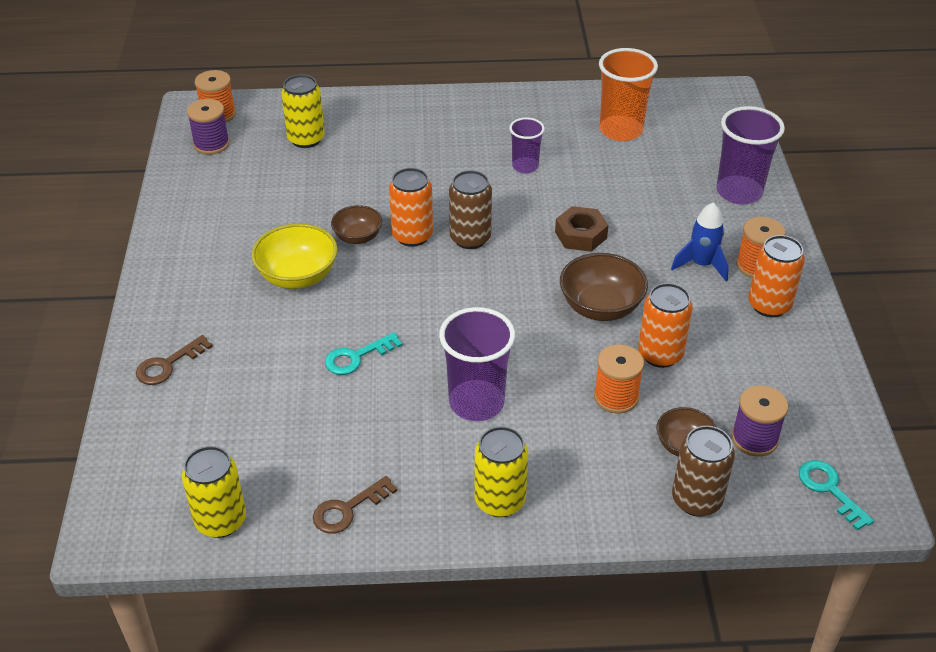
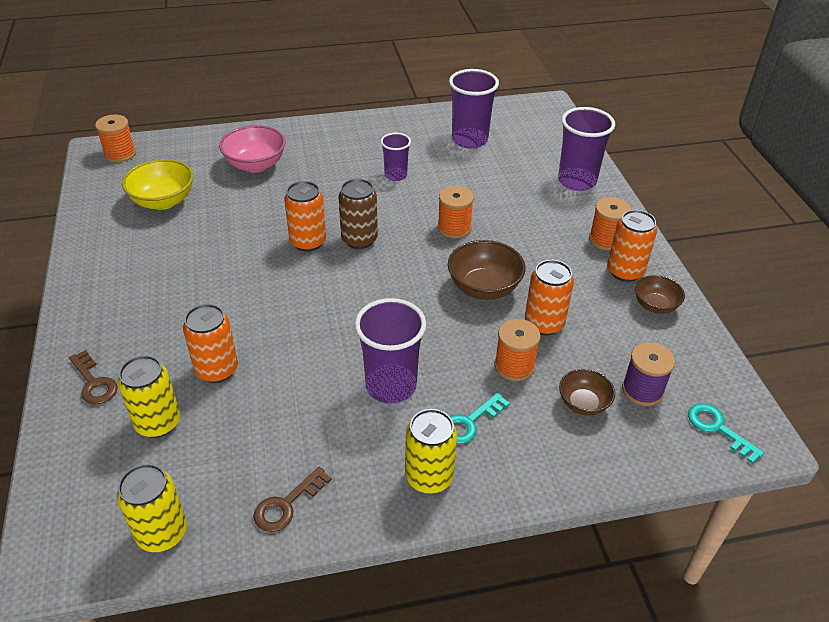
camera: 10 degrees left, 0 degrees up
brown key [136,335,213,385] -> brown key turned 75 degrees counterclockwise [69,350,118,405]
purple spool [187,99,230,155] -> none
yellow bowl [251,224,338,289] -> yellow bowl moved to [122,159,193,210]
yellow can [281,74,325,148] -> yellow can moved to [118,355,180,438]
turquoise key [325,332,402,375] -> turquoise key moved to [450,392,510,444]
brown bowl [331,205,382,244] -> brown bowl moved to [635,275,685,314]
brown nut [555,206,609,252] -> orange spool [438,186,474,239]
orange cup [599,48,658,141] -> purple cup [449,69,499,149]
blue rocket [671,202,729,281] -> none
brown can [672,426,735,517] -> none
none -> orange can [183,304,238,383]
none -> pink bowl [219,125,286,173]

